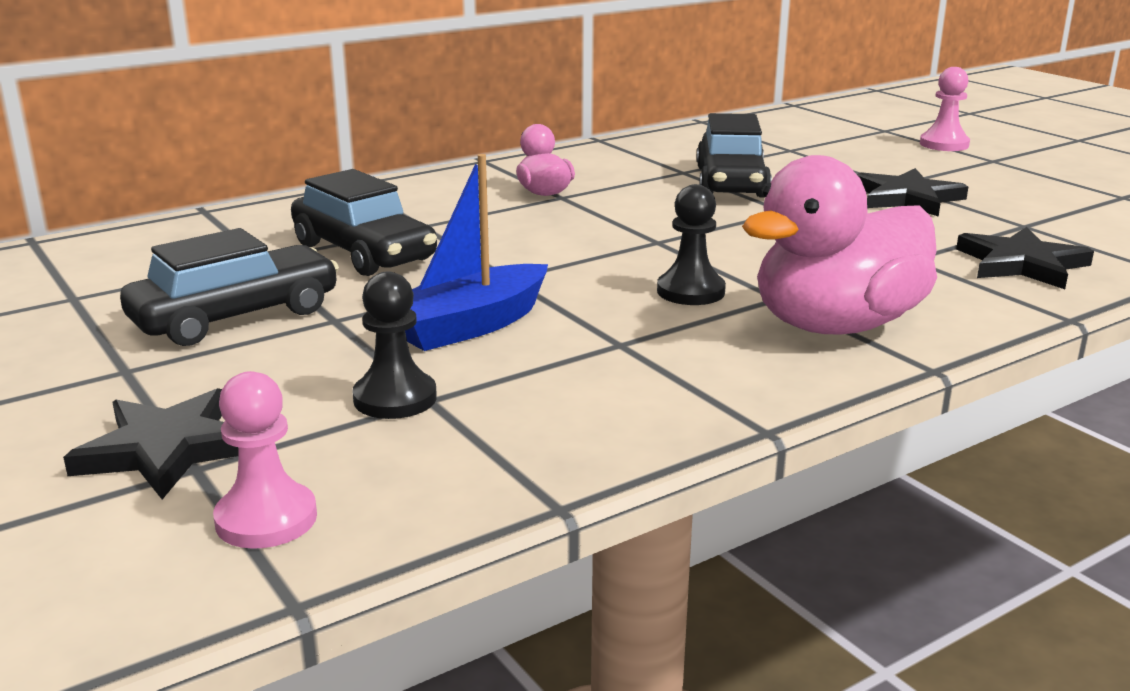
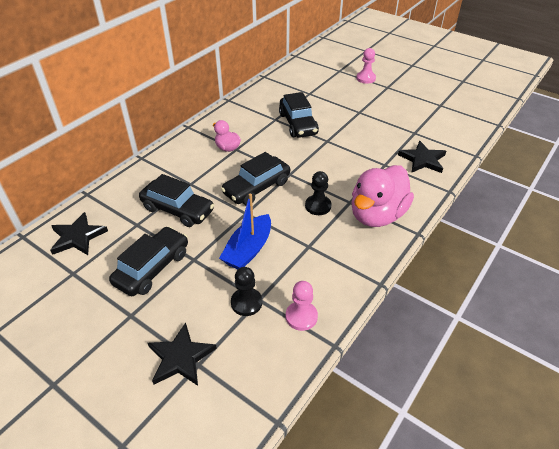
camera: 20 degrees left, 20 degrees up
pink pawn [213,371,317,549] -> pink pawn moved to [286,281,318,331]
black star [857,168,968,217] -> black star moved to [50,212,108,255]
none -> black car [221,152,290,205]

